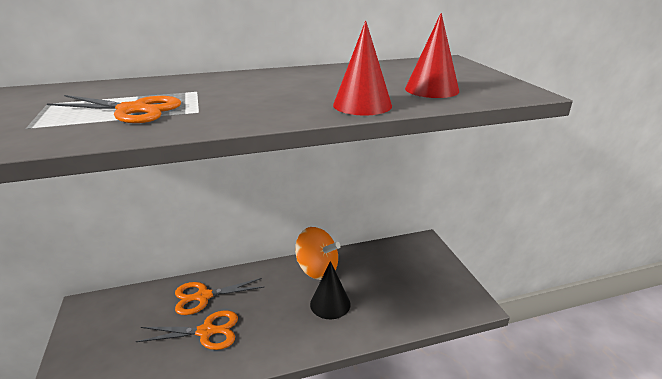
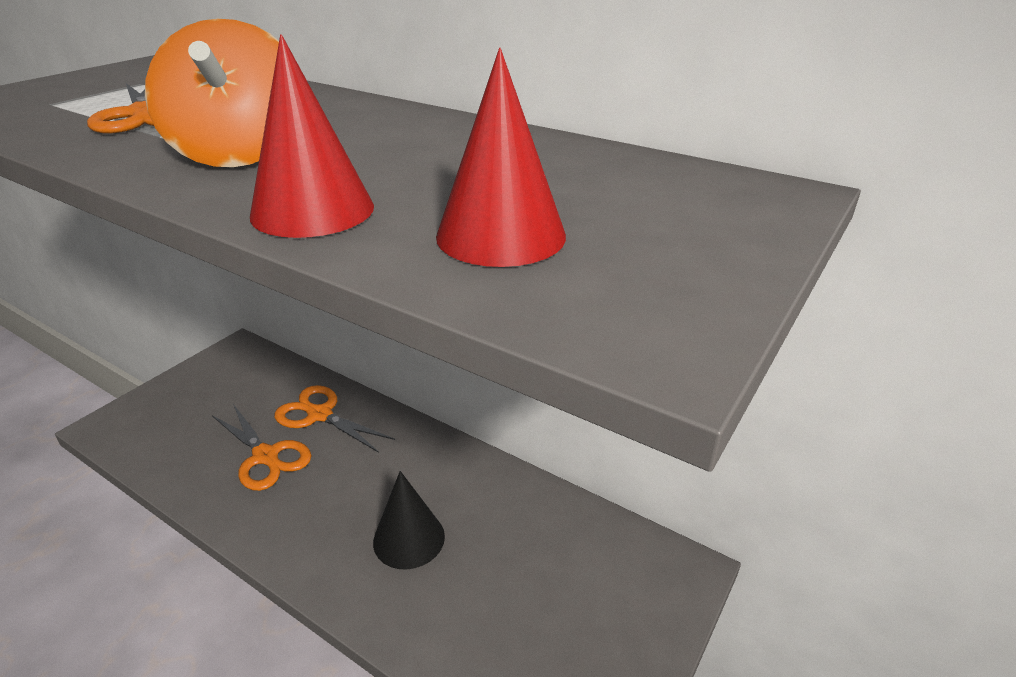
camera: 50 degrees right, 5 degrees up
orange spinning top [295,227,341,280] -> orange spinning top moved to [145,19,279,167]

